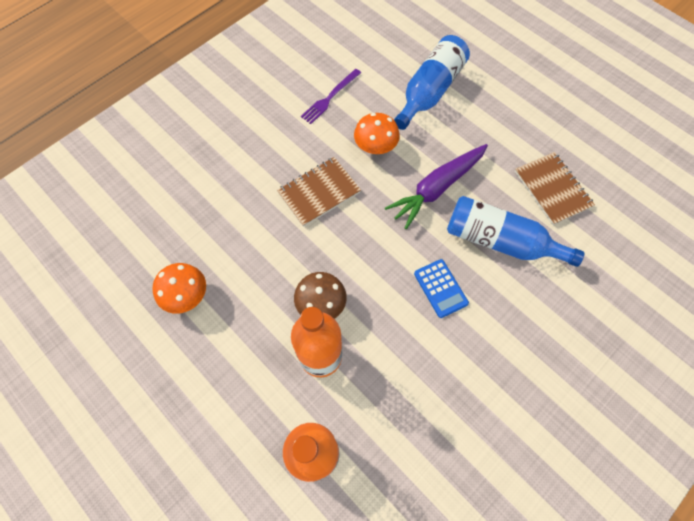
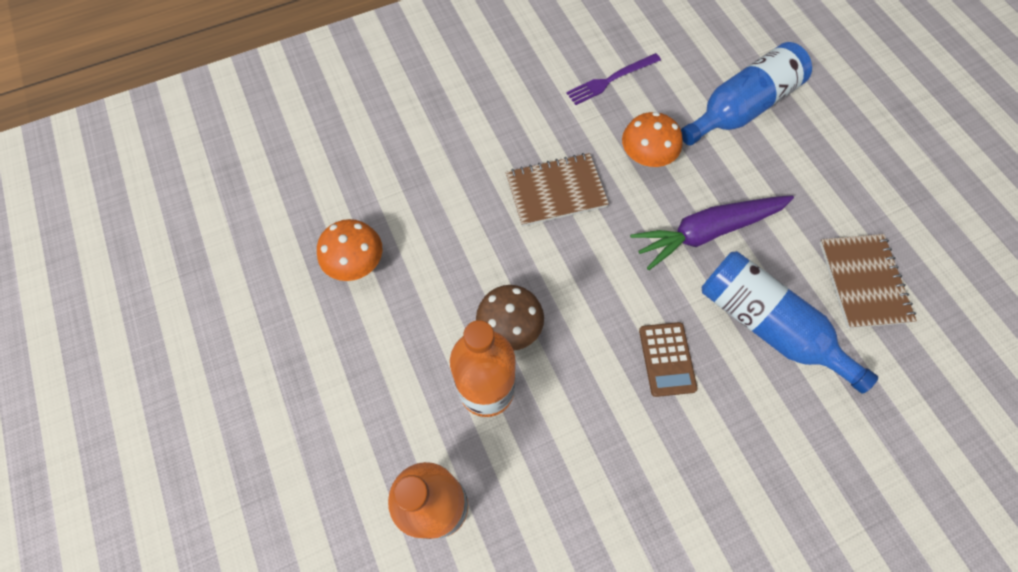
camera: 20 degrees right, 0 degrees up
blue calculator [414,259,469,318] -> brown calculator [639,322,698,397]

